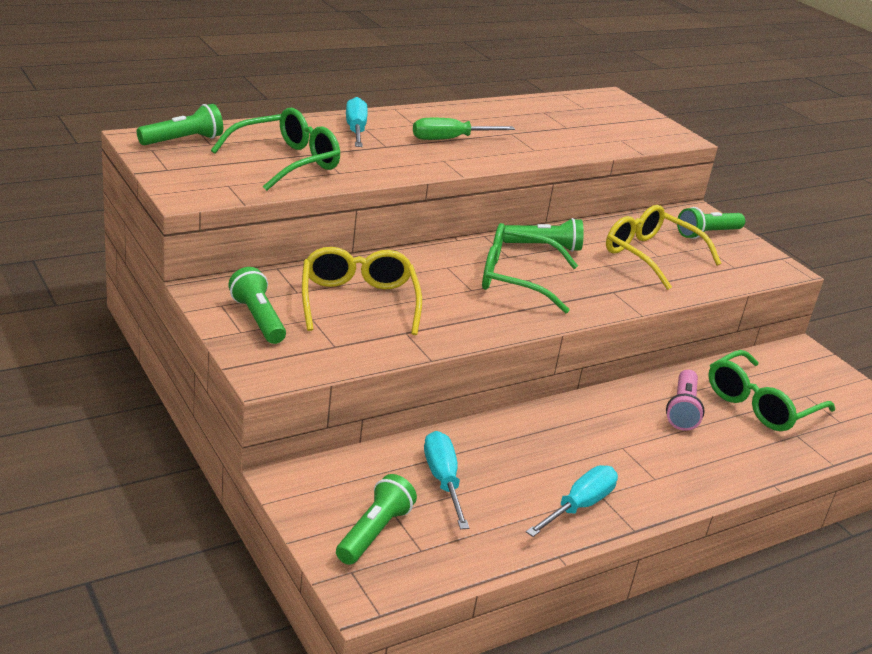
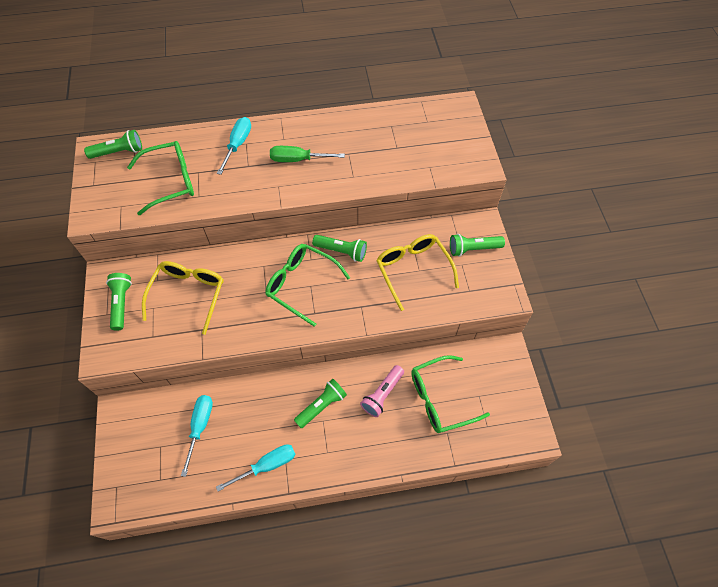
camera: 25 degrees right, 30 degrees up
green flashlight [336,474,417,565] -> green flashlight moved to [294,379,347,428]

